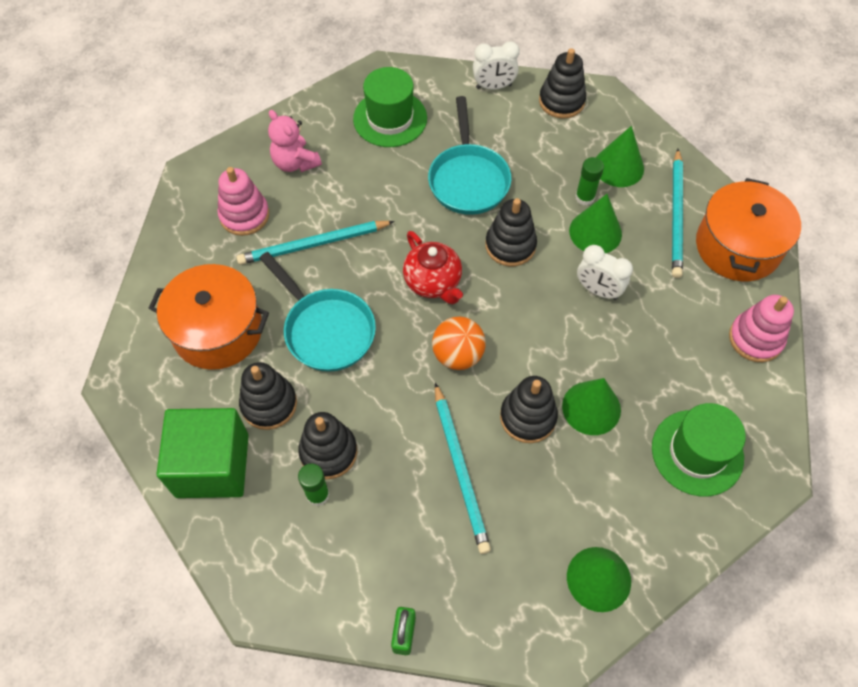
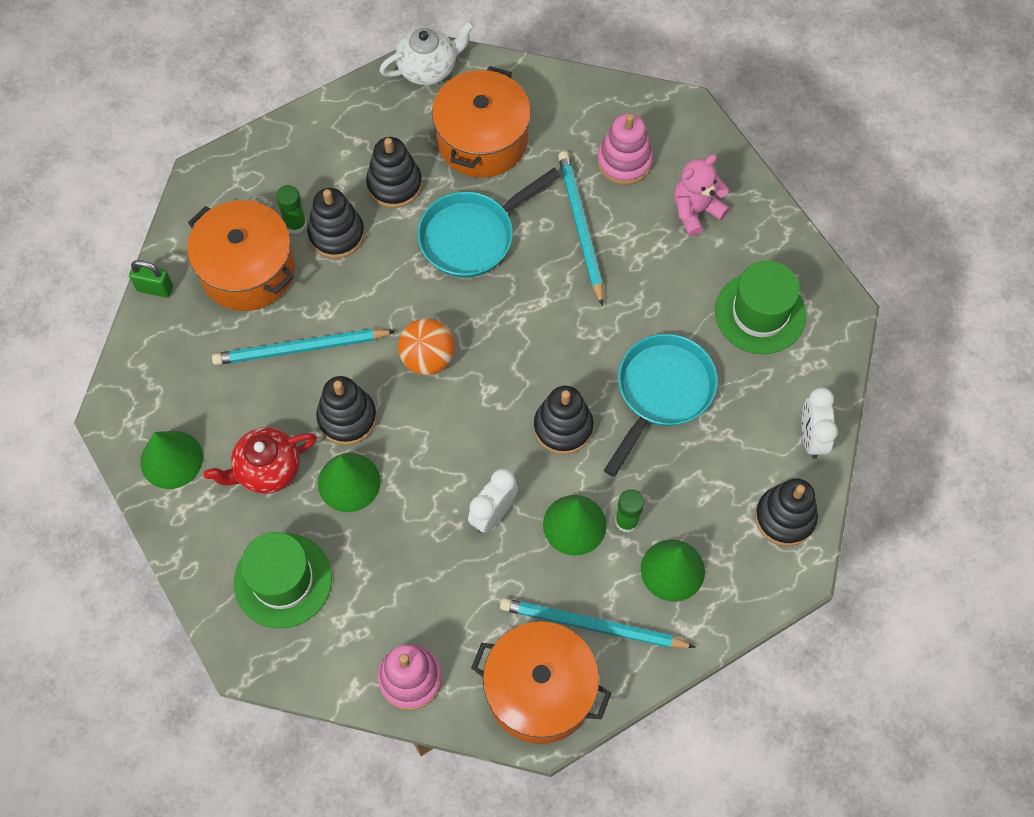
camera: 95 degrees right, 5 degrees up
green cube [157,408,249,498] -> none
red teapot [403,231,463,304] -> red teapot moved to [204,427,317,494]
turquoise pan [428,96,511,215] -> turquoise pan turned 120 degrees clockwise [604,334,718,477]
none -> orange pot [187,200,295,311]
none -> white teapot [379,21,474,85]

